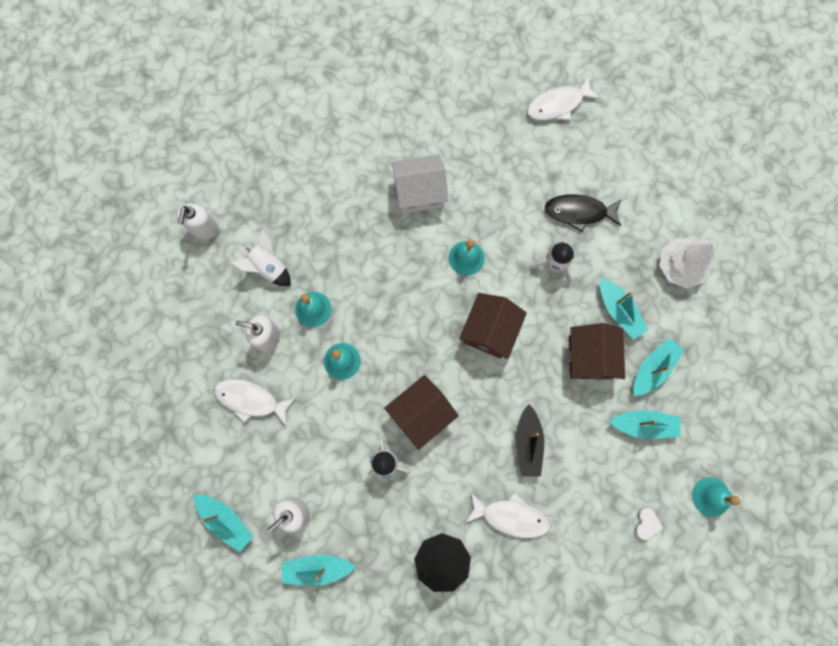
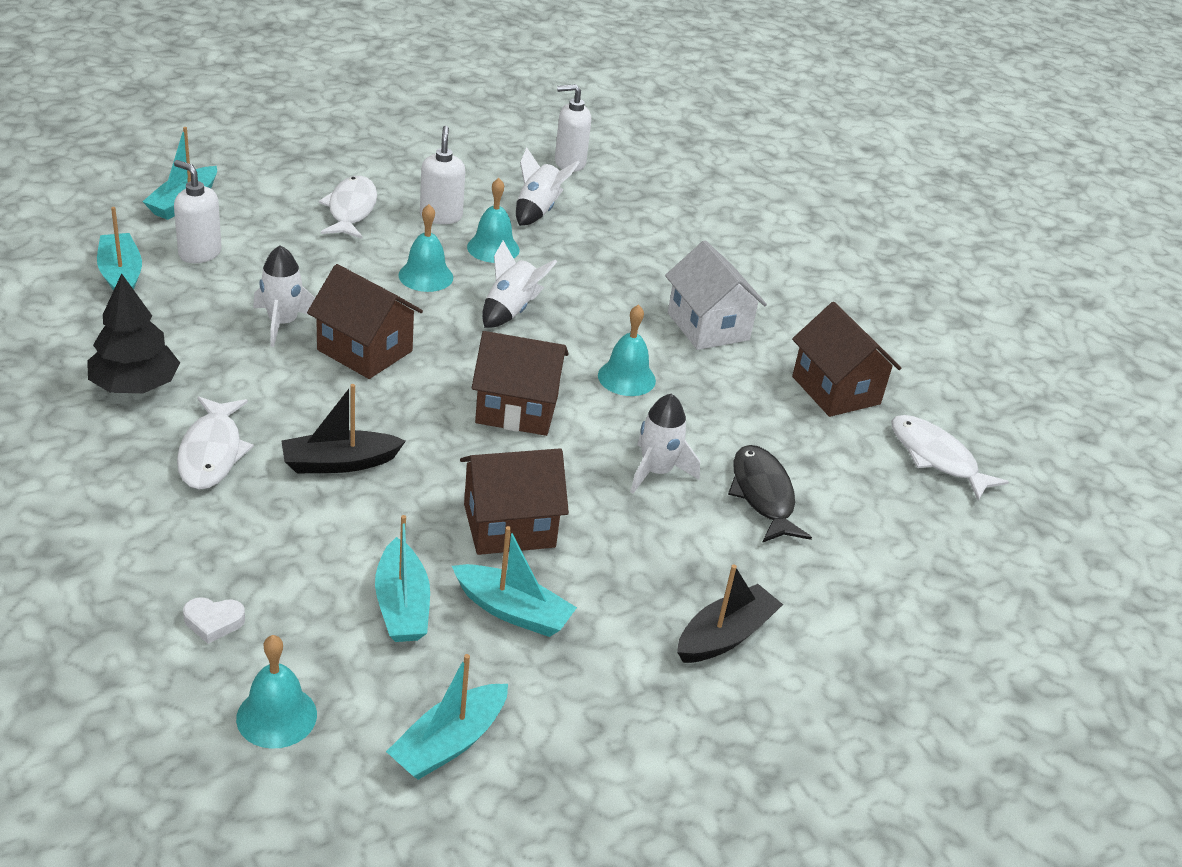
camera: 70 degrees right, 40 degrees down
turquoise boat [600,278,648,340] -> turquoise boat moved to [386,654,508,780]
white tree [659,238,714,288] -> black boat [677,565,783,663]
none -> white rocket [482,241,557,328]
none -> brown house [792,302,901,417]

